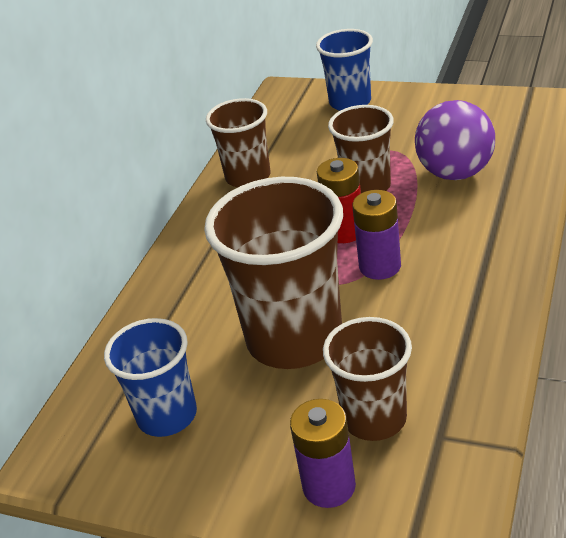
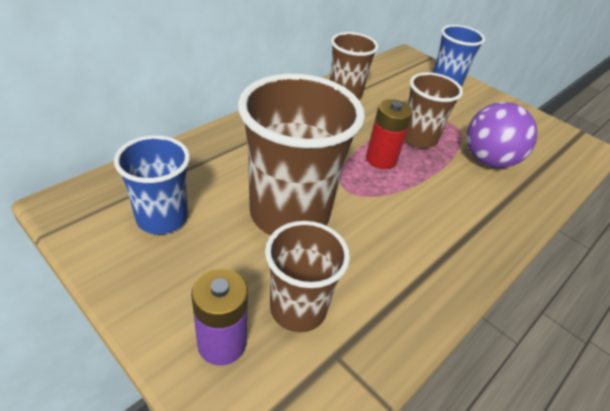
camera: 15 degrees right, 5 degrees up
purple battery [352,190,401,280] -> none

